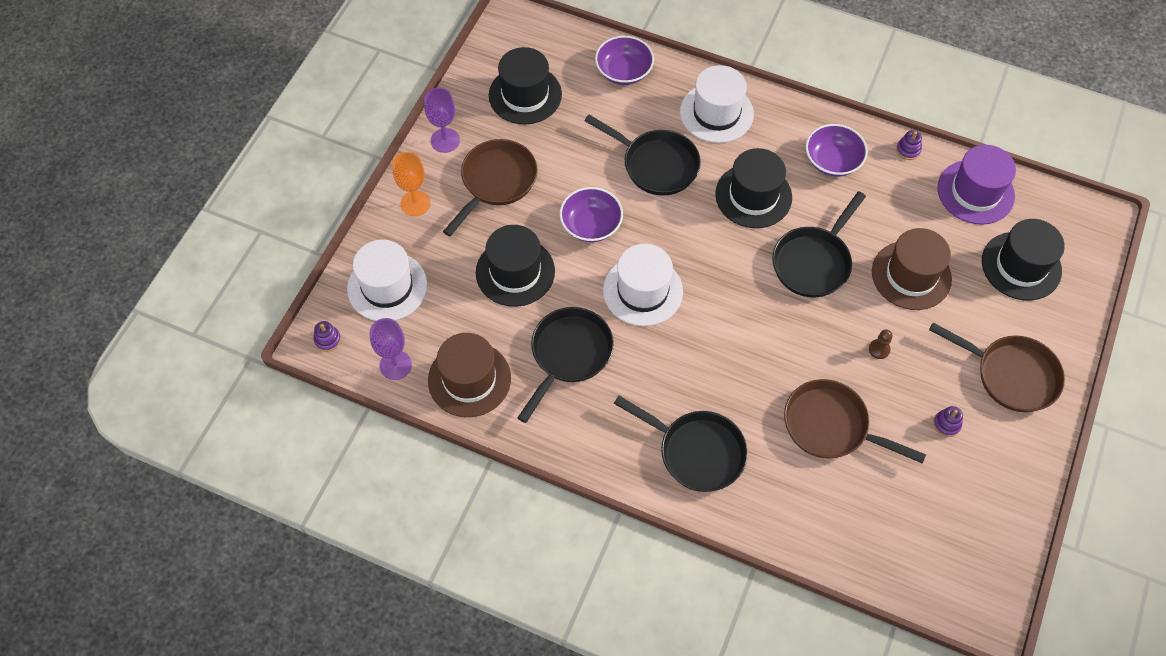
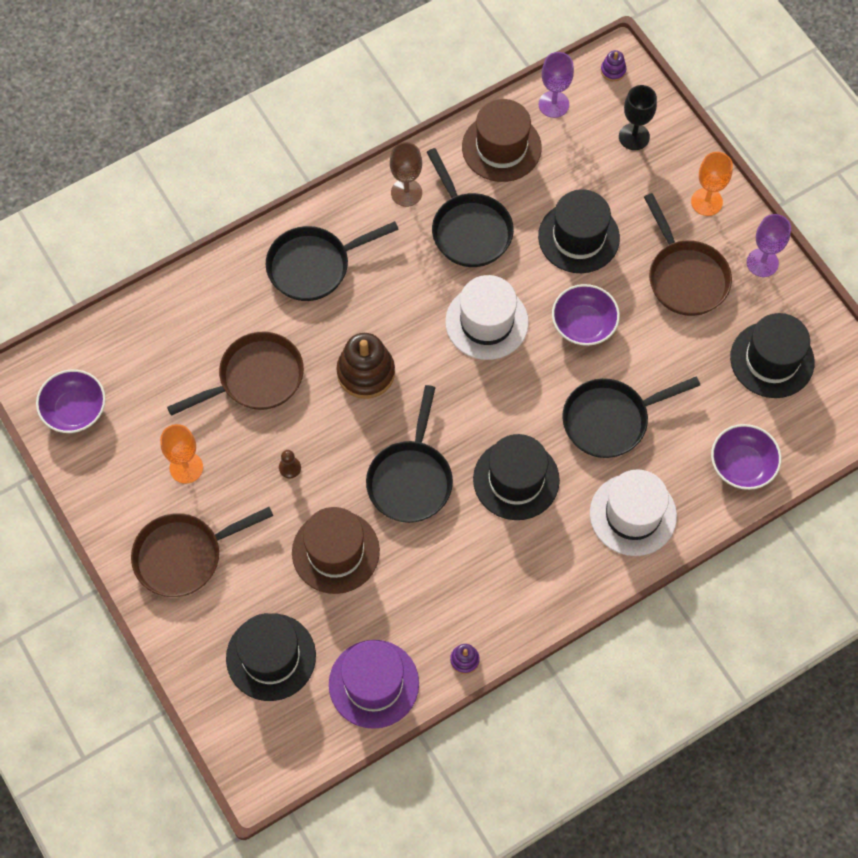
camera: 125 degrees right, 5 degrees up
white hat [347,239,427,321] -> black goblet [619,85,657,150]
black pan [772,191,866,297] -> black pan turned 150 degrees counterclockwise [366,385,453,523]
purple bowl [806,124,868,177] -> purple bowl moved to [36,369,106,433]
purple stacking toy [933,406,963,437] -> orange goblet [160,424,203,484]
none -> brown stacking toy [336,333,395,399]
none -> brown goblet [390,142,422,207]

